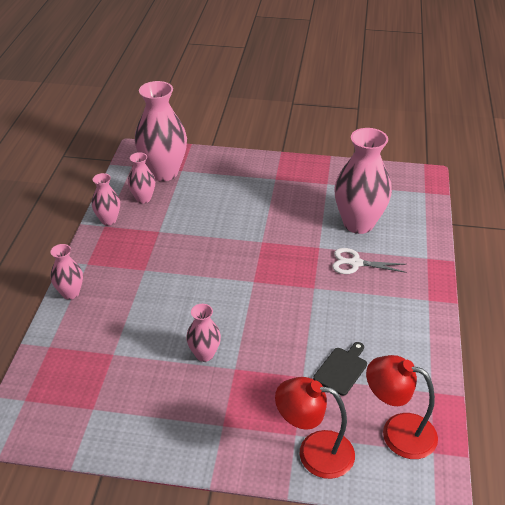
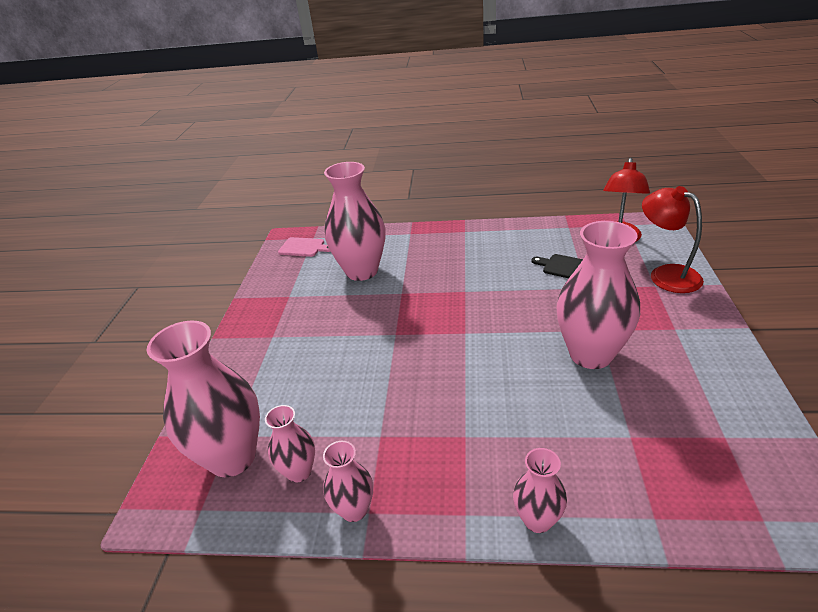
camera: 90 degrees left, 5 degrees down
pink vase [186,304,221,362] -> pink vase [557,221,640,369], size x1.95
red lamp [275,377,355,479] -> red lamp turned 135 degrees clockwise [642,186,704,293]
white scissors [332,248,407,274] -> none
none -> pink cutting board [278,237,331,257]

